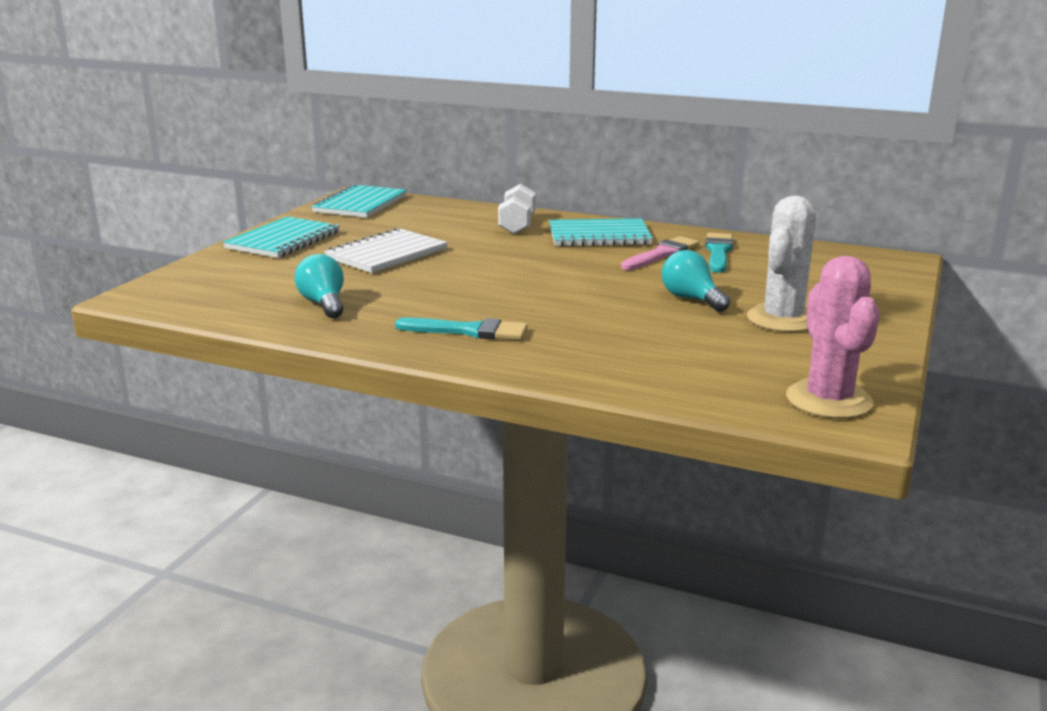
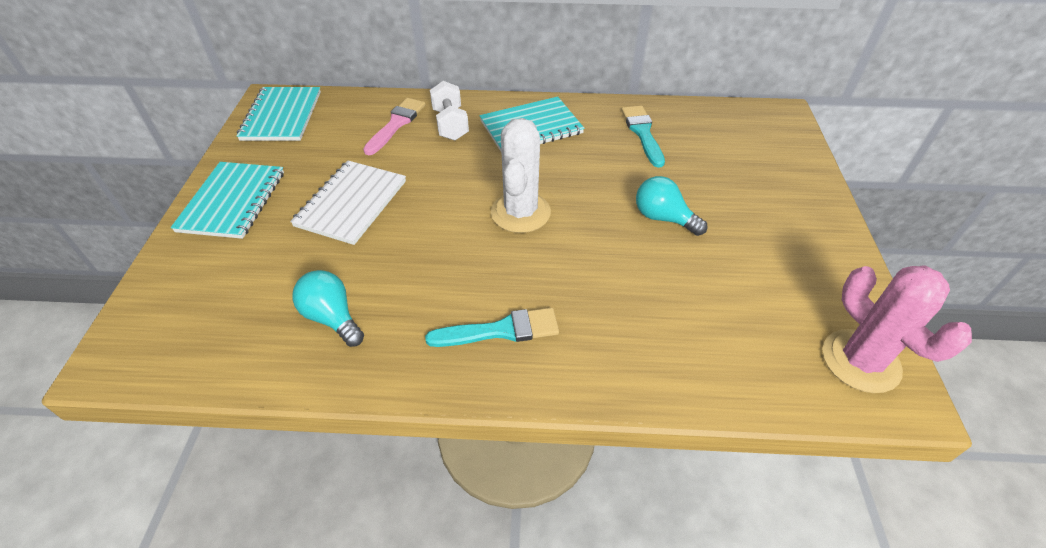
camera: 20 degrees left, 25 degrees up
pink brush [621,236,700,270] -> pink brush moved to [363,98,425,155]
white cactus [747,196,816,332] -> white cactus moved to [491,118,551,233]

